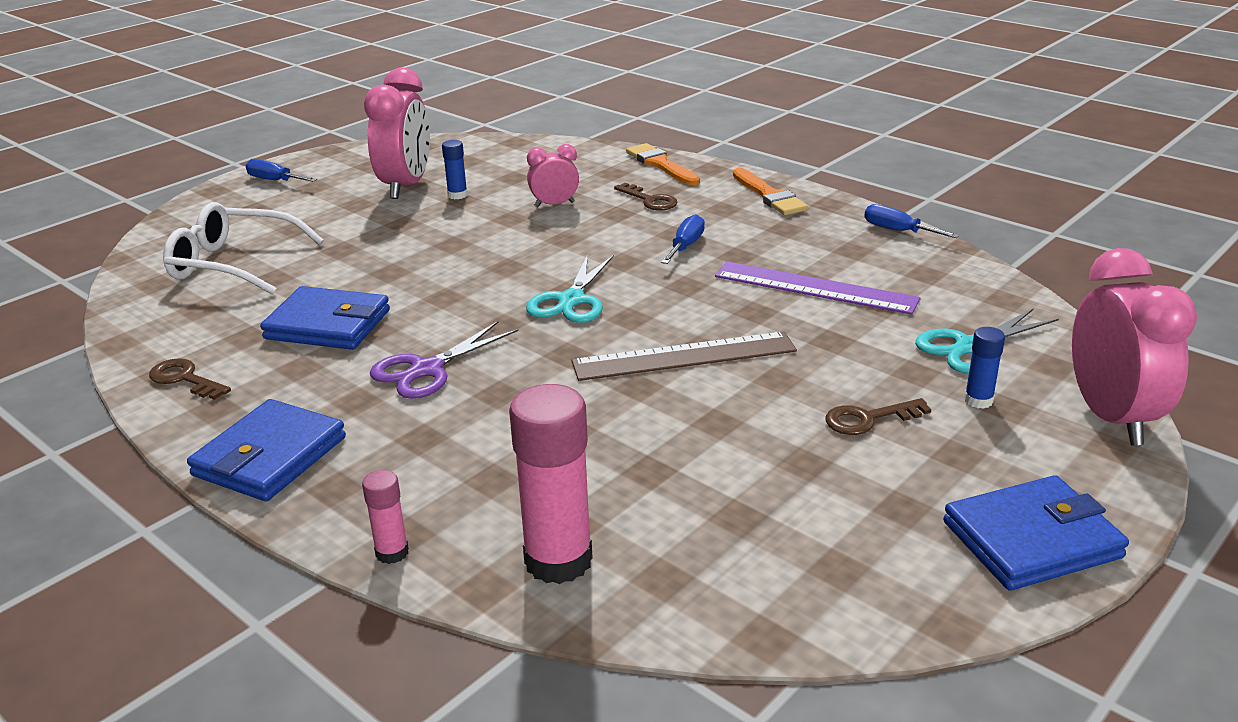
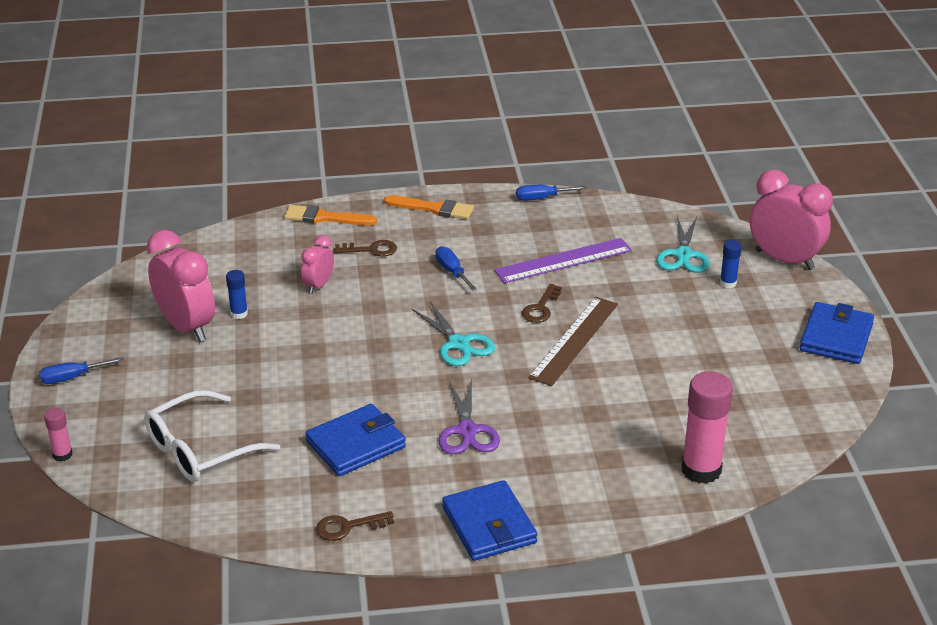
camera: 50 degrees left, 5 degrees up
pink glue stick [362,470,409,564] -> pink glue stick moved to [44,408,72,462]
brown key [825,398,931,435] -> brown key moved to [522,284,562,323]

